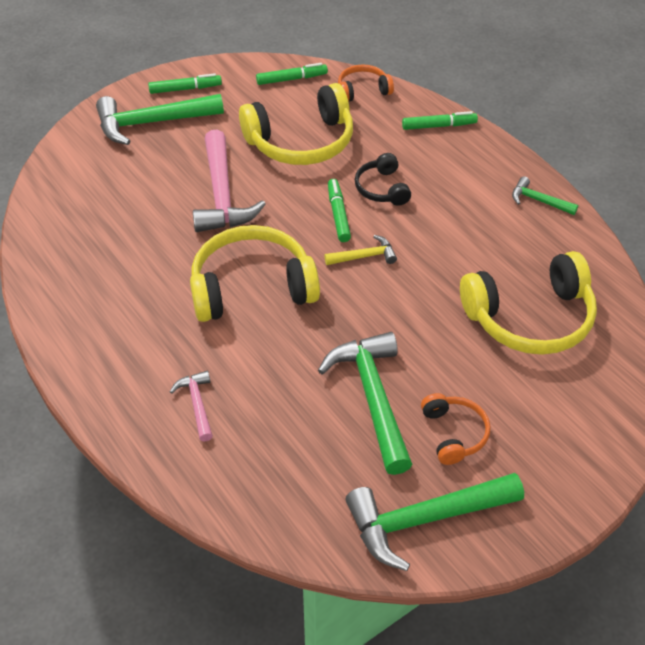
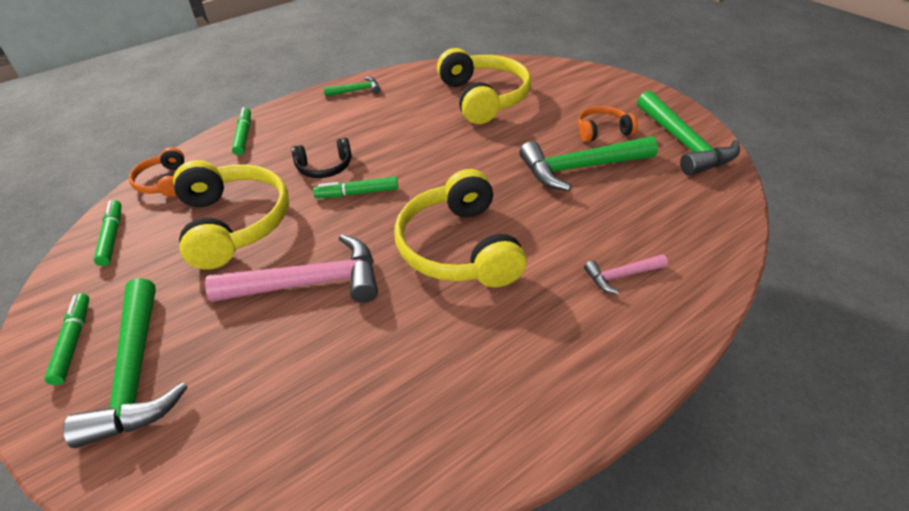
camera: 90 degrees left, 5 degrees down
yellow hammer [324,235,397,265] -> none
green hammer [512,176,578,215] -> green hammer turned 135 degrees counterclockwise [324,77,380,97]

